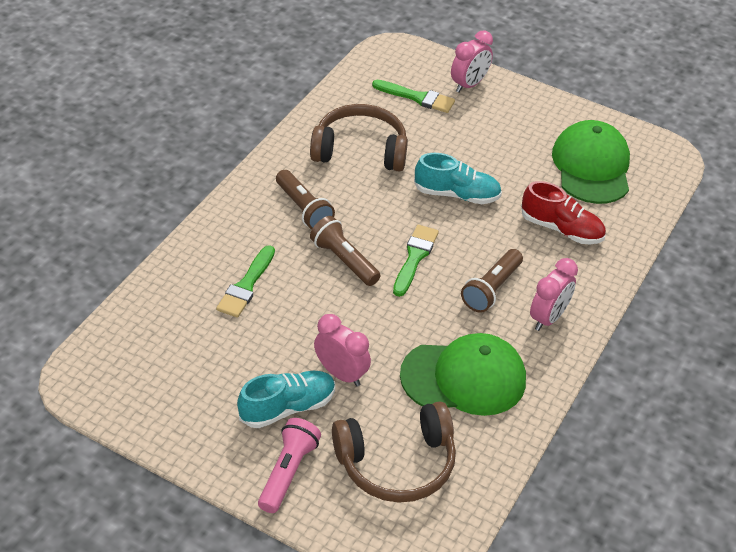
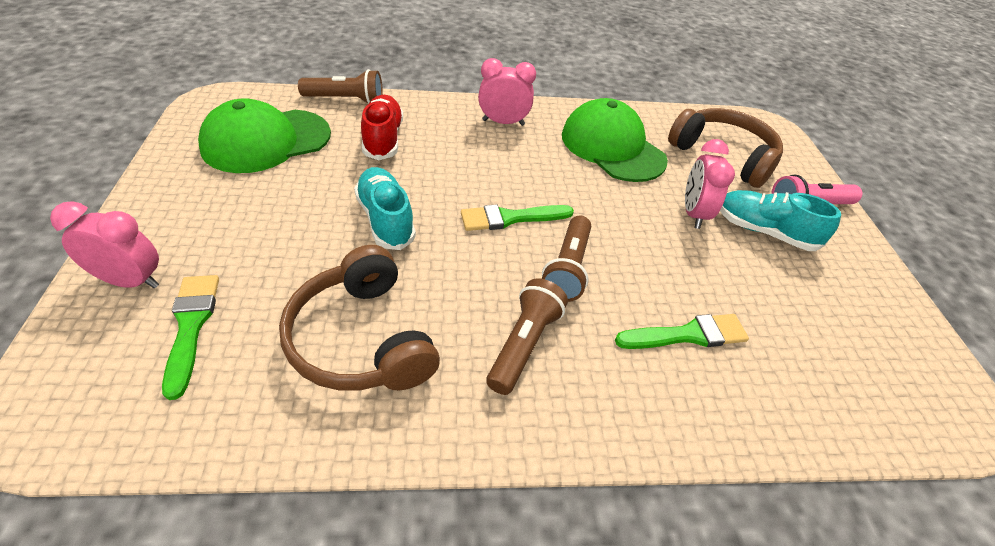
camera: 125 degrees left, 0 degrees up
brown flashlight [461,249,523,313] -> brown flashlight moved to [298,69,383,104]

